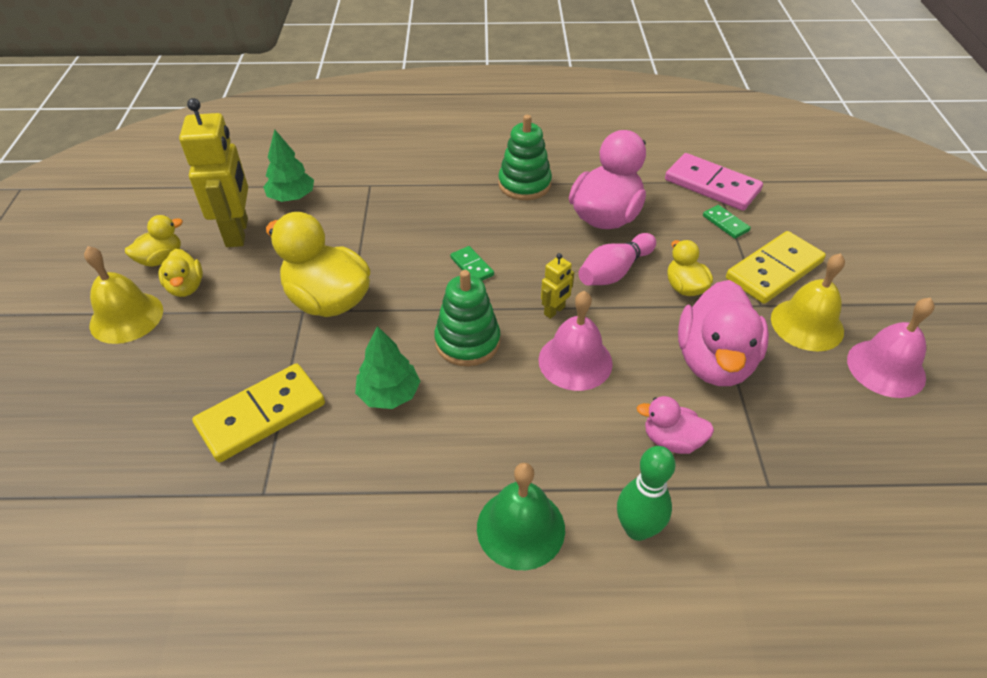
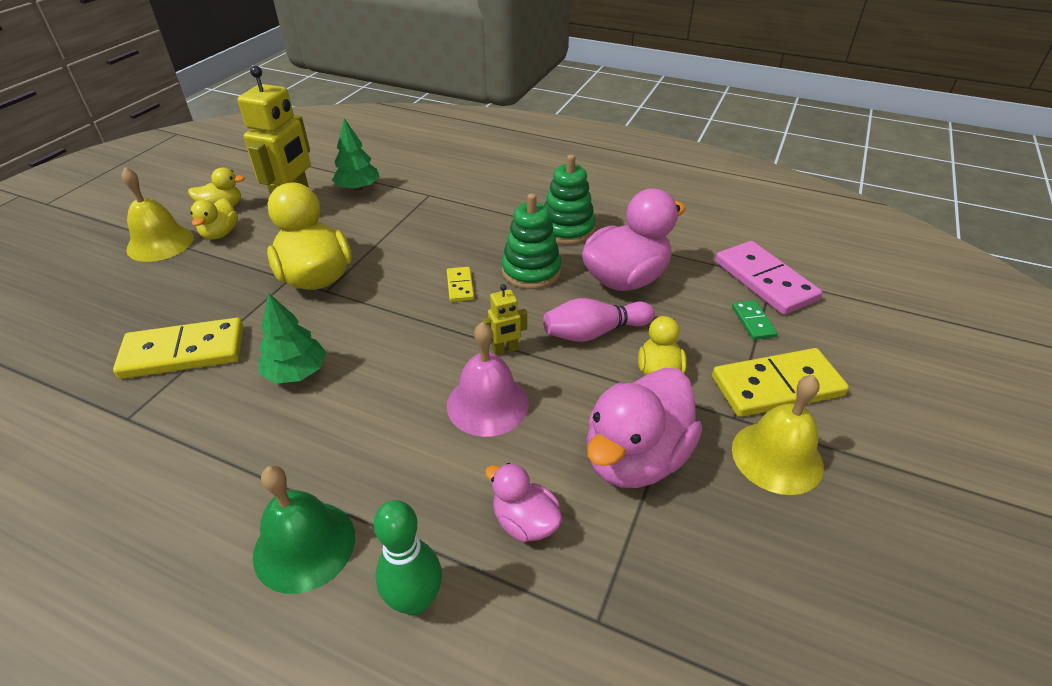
camera: 25 degrees right, 5 degrees down
green stacking toy [434,270,500,366] -> green stacking toy moved to [501,193,562,289]
green domino [450,246,494,281] -> yellow domino [447,267,474,302]
pink bell [847,298,935,398] -> none

